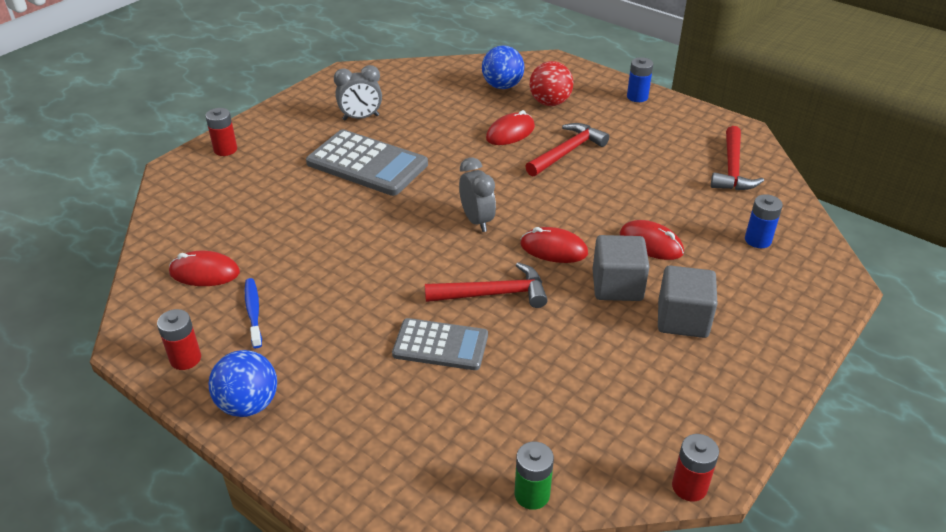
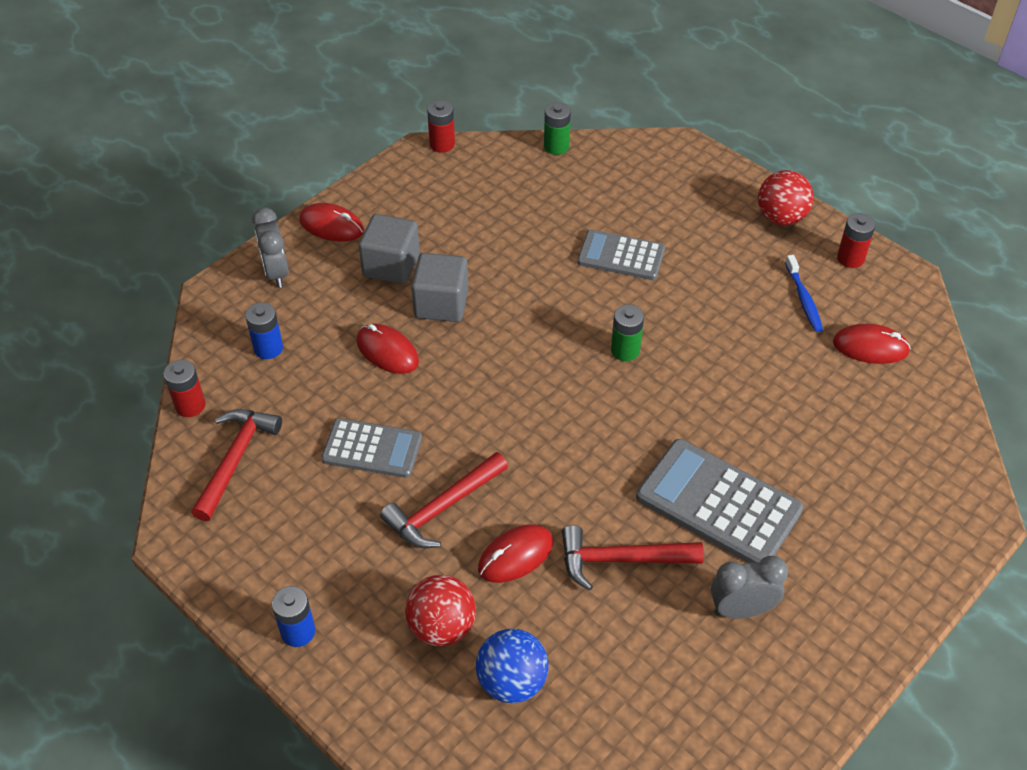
camera: 175 degrees left, 10 degrees up
red battery [206,108,237,156] -> red battery moved to [164,360,205,417]
blue ball [209,350,277,417] -> red ball [758,170,814,226]
red hammer [425,262,548,308] -> red hammer moved to [562,525,704,590]
grey clock [459,157,496,232] -> grey clock moved to [252,208,289,288]
red mouse [520,227,588,263] -> red mouse moved to [299,203,364,242]
none -> grey calculator [321,418,422,478]
none -> green battery [611,304,644,361]

